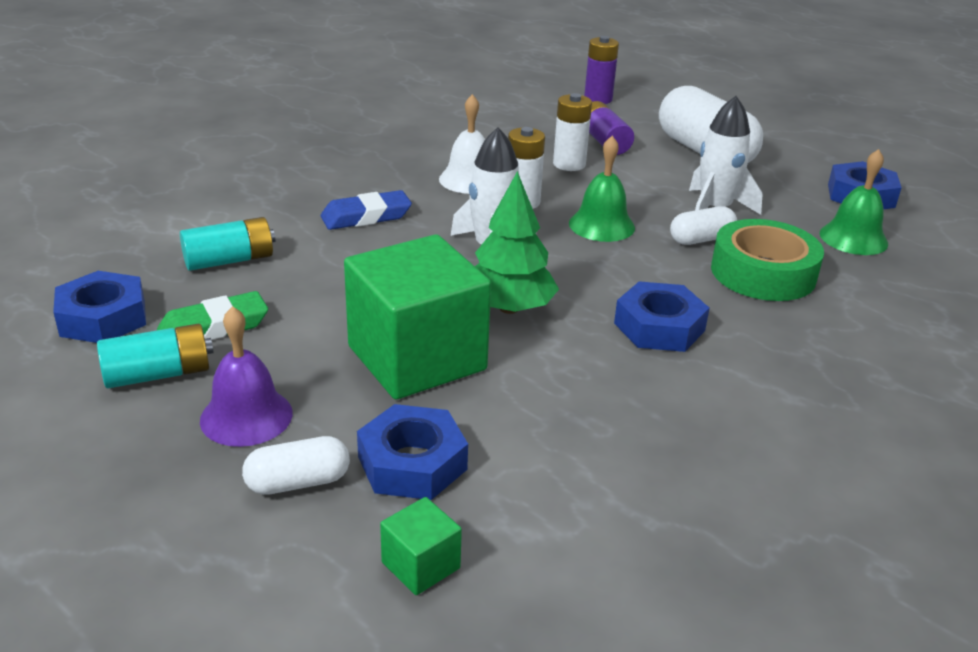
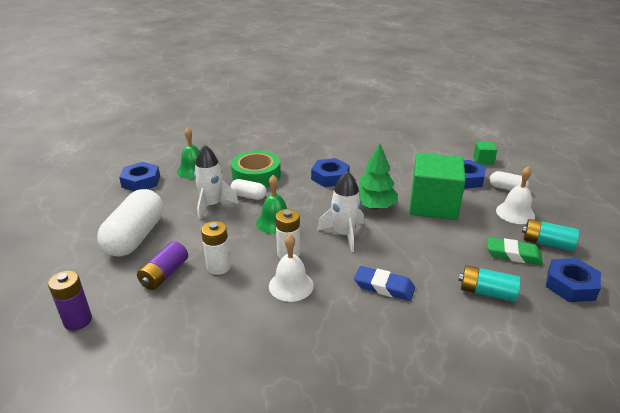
camera: 135 degrees left, 0 degrees up
purple bell [200,306,293,447] -> white bell [496,166,535,224]

